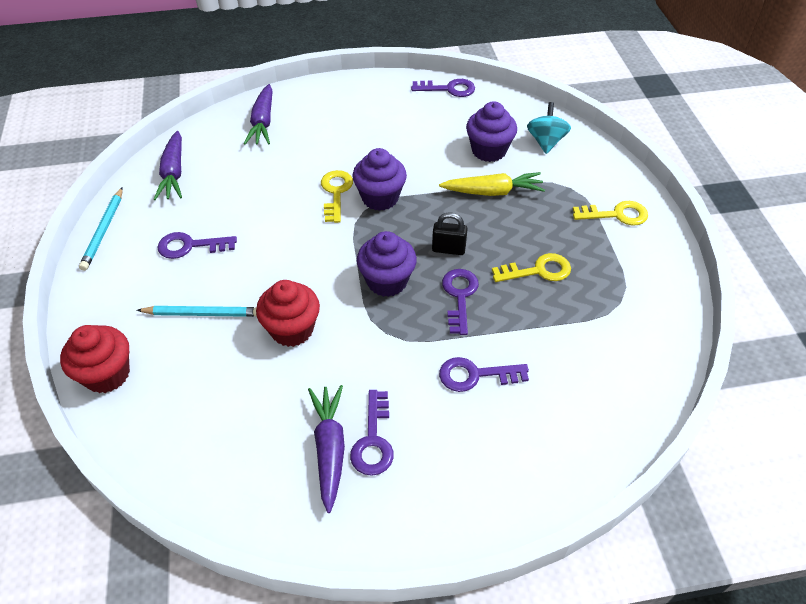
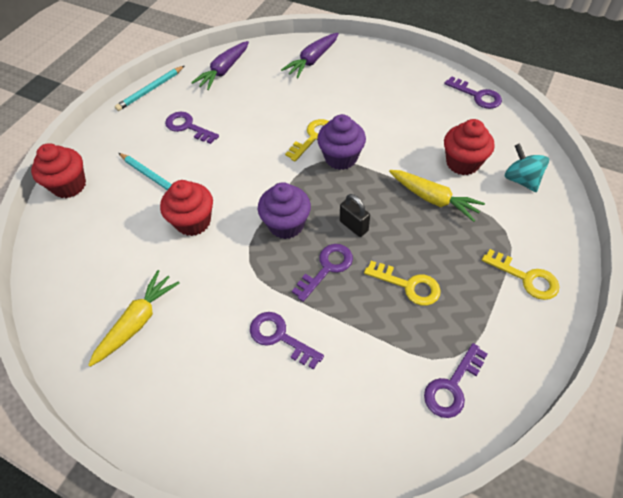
camera: 40 degrees right, 5 degrees up
purple carrot [308,385,345,513] -> yellow carrot [88,270,179,367]
purple key [350,390,394,476] -> purple key moved to [424,343,487,418]
purple cupcake [466,101,517,162] -> red cupcake [444,119,494,175]
turquoise spinning top [527,102,571,154] -> turquoise spinning top turned 75 degrees counterclockwise [505,143,549,192]

